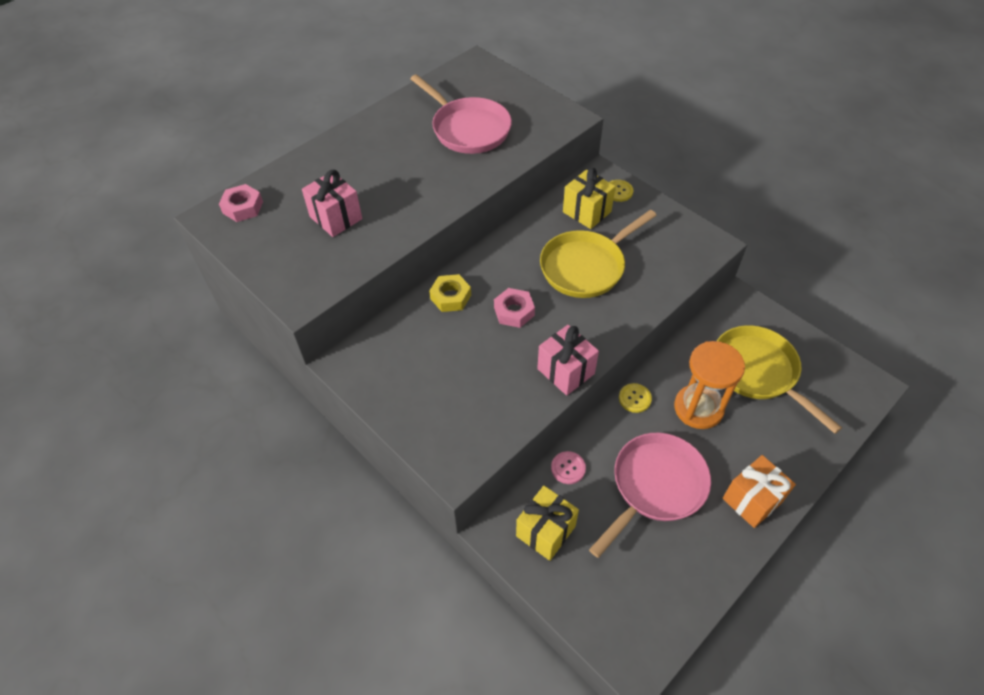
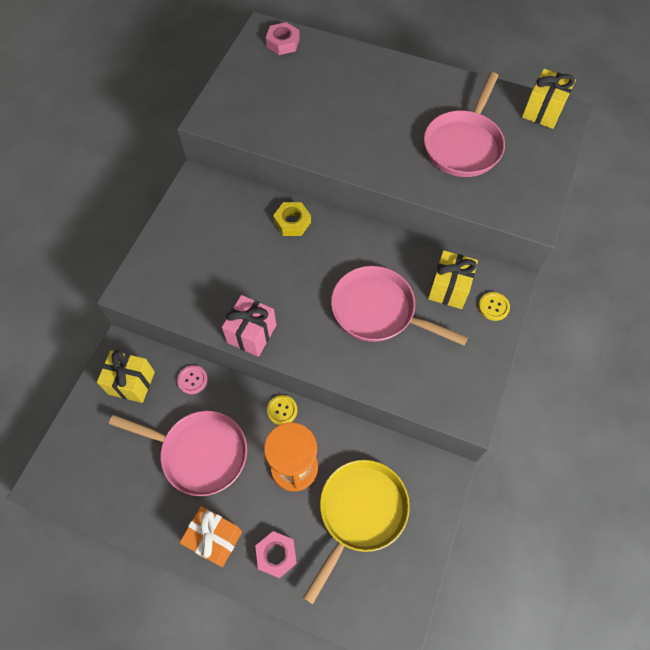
camera: 65 degrees right, 10 degrees up
pink gift [302,170,362,237] -> none
pink nut [494,288,535,328] -> pink nut moved to [255,531,297,578]
yellow pan [540,210,657,298] -> pink pan [331,266,468,346]
none -> yellow gift [522,69,576,129]

